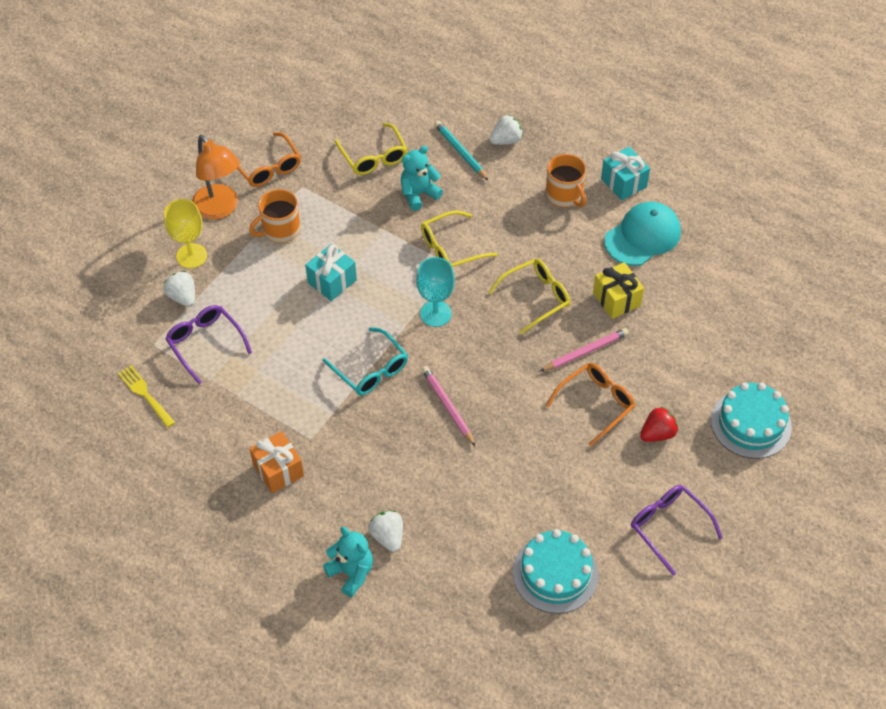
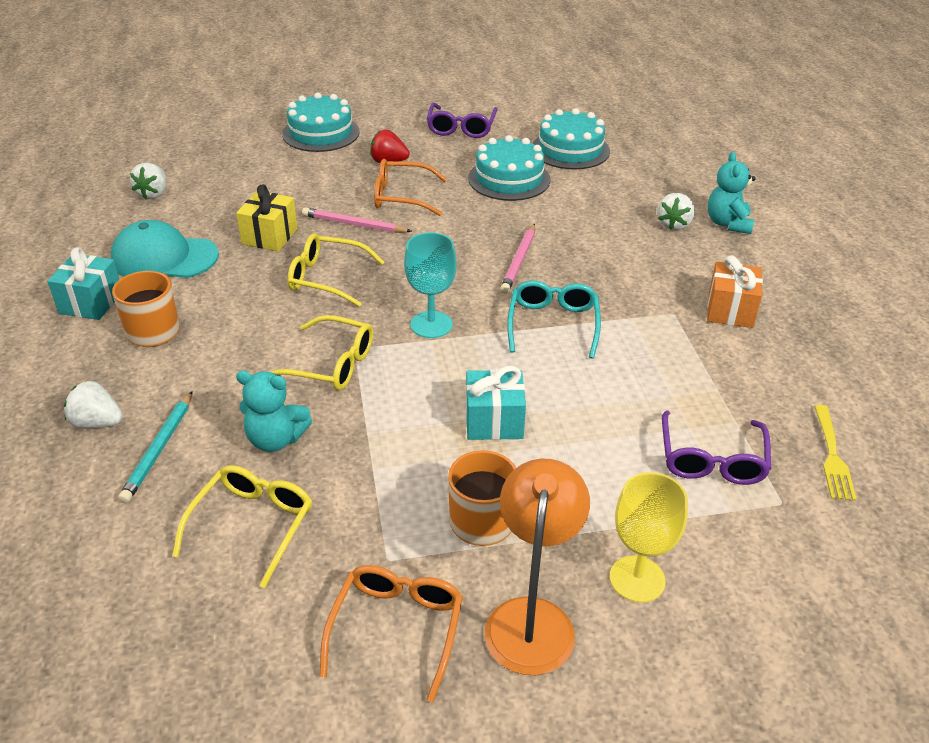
camera: 135 degrees left, 15 degrees down
white strawberry [163,271,195,307] -> white strawberry moved to [130,163,167,199]
none -> turquoise cake [468,135,551,201]

